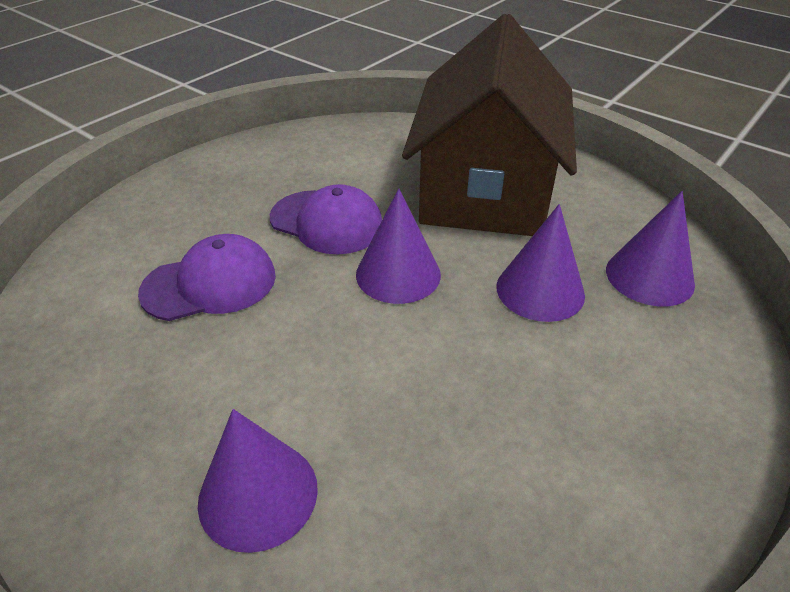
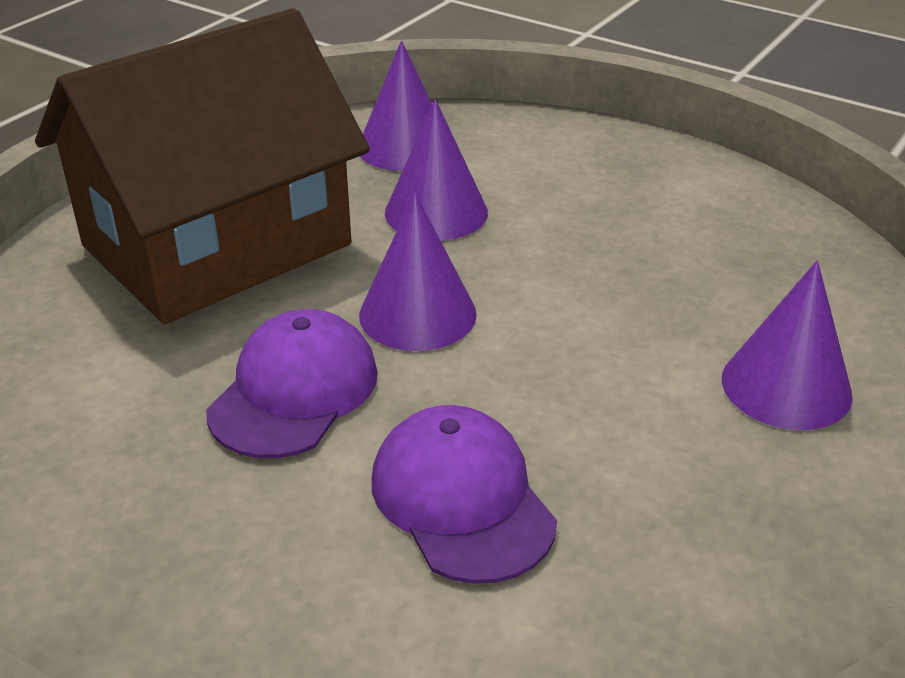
camera: 95 degrees left, 5 degrees down
brown house [402,14,577,236] -> brown house turned 45 degrees counterclockwise [35,8,370,324]

